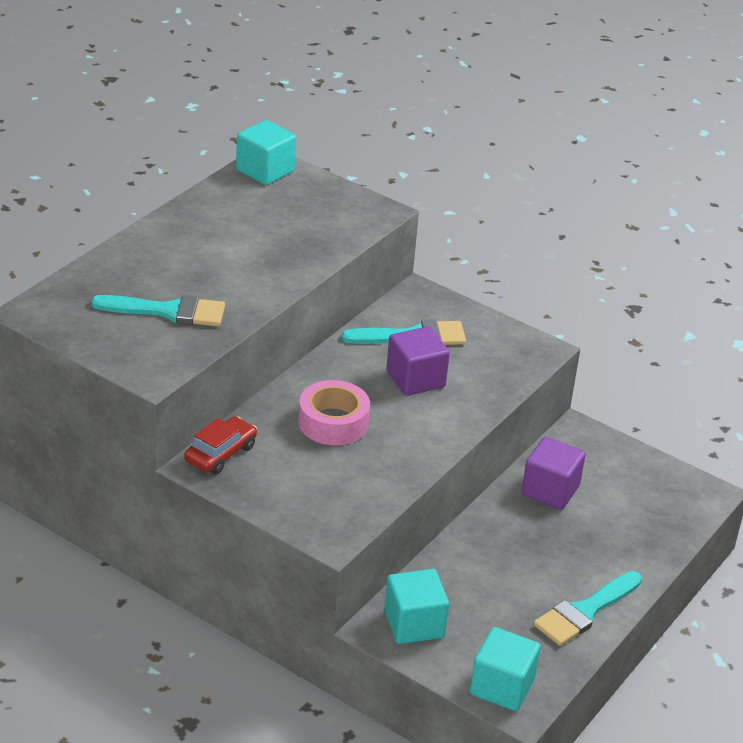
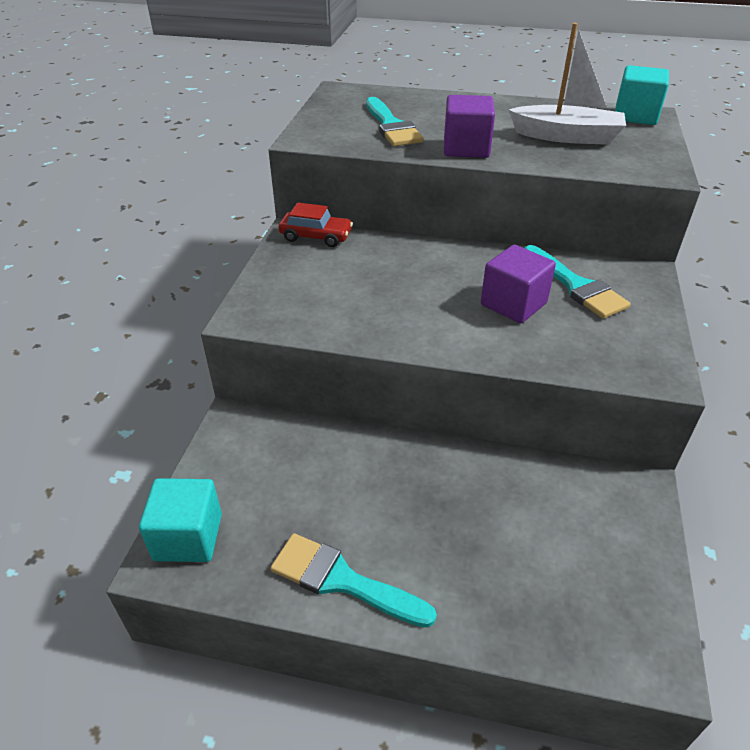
camera: 70 degrees right, 5 degrees up
pink tape [298,380,370,445] -> none
turquoise cube [384,569,449,644] -> none
purple cube [521,437,586,510] -> purple cube moved to [444,95,495,158]
none -> white boat [508,23,626,145]

